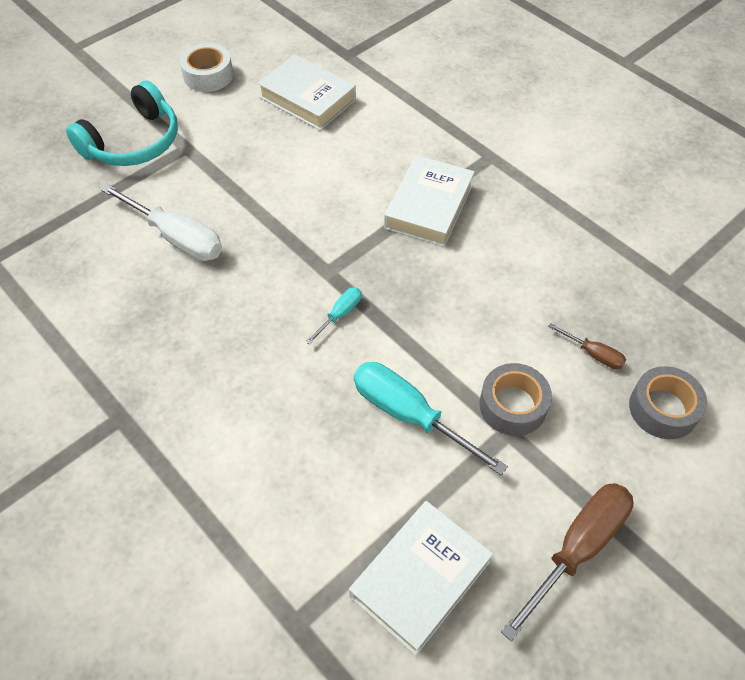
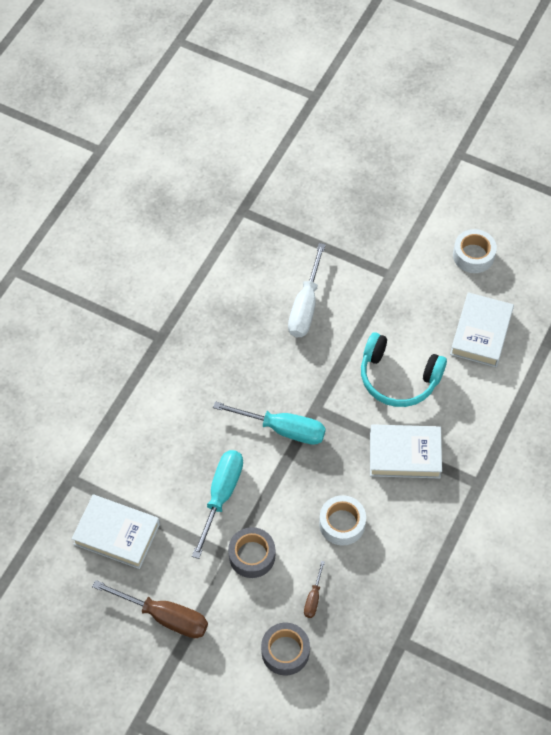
camera: 70 degrees right, 5 degrees up
turquoise headphones [66,81,178,166] -> turquoise headphones moved to [361,332,447,407]
turquoise screwdriver [306,287,362,345] -> turquoise screwdriver [213,401,326,445], size x2.02
none -> white tape [319,495,366,545]

